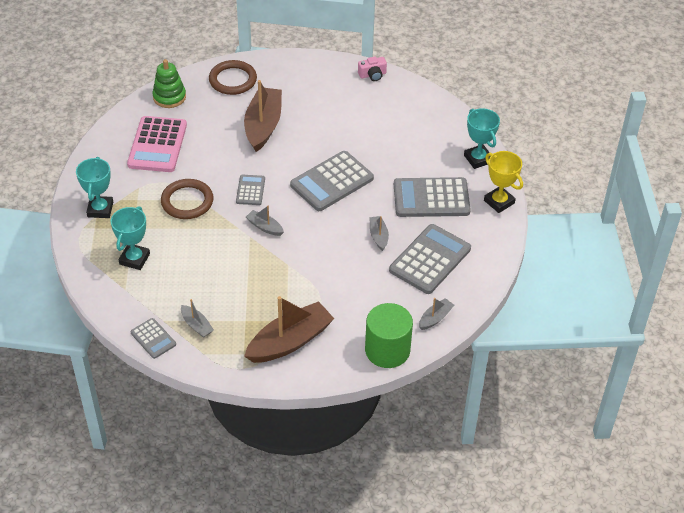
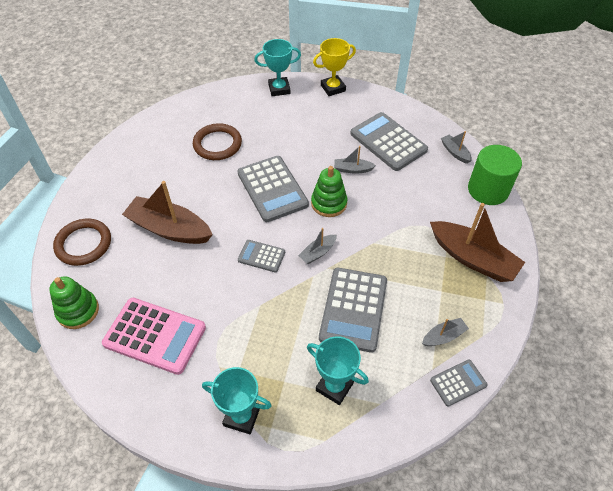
camera: 75 degrees left, 5 degrees up
brown ring [161,179,213,219] -> brown ring moved to [193,123,242,160]
brown boat [244,296,334,363] -> brown boat turned 150 degrees clockwise [430,203,525,282]
pink camera [358,57,387,81] -> none
grey calculator [394,177,471,217] -> grey calculator moved to [319,268,387,353]
none -> green stacking toy [311,166,347,217]

